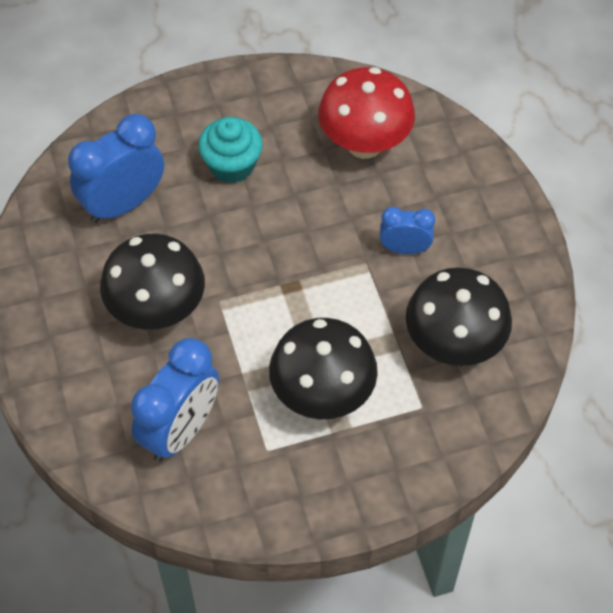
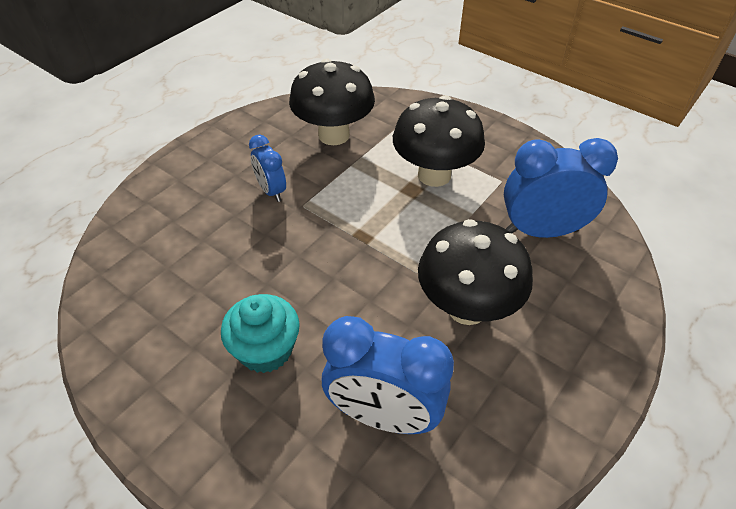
camera: 125 degrees left, 10 degrees down
red mushroom [318,67,415,159] -> none

